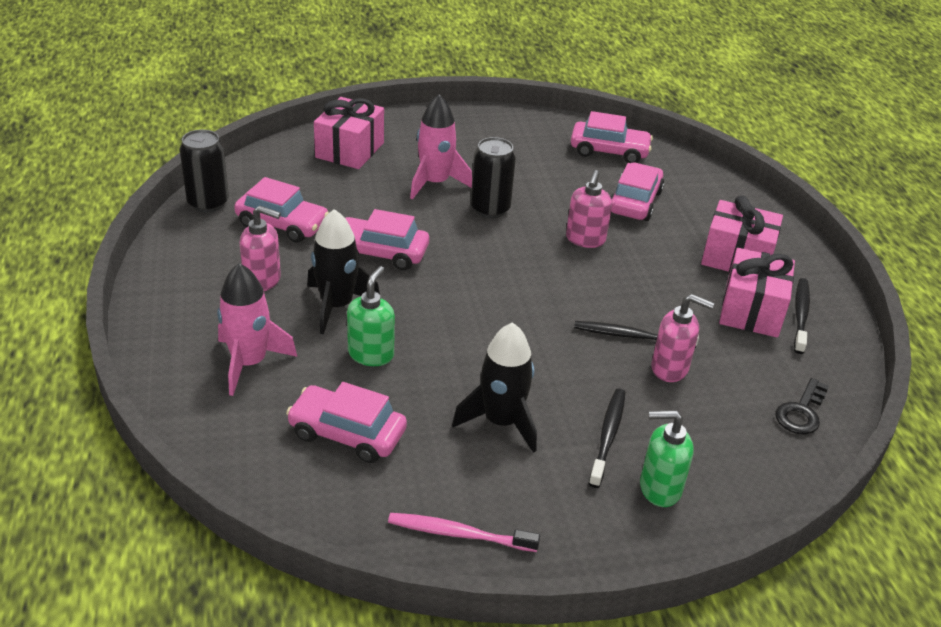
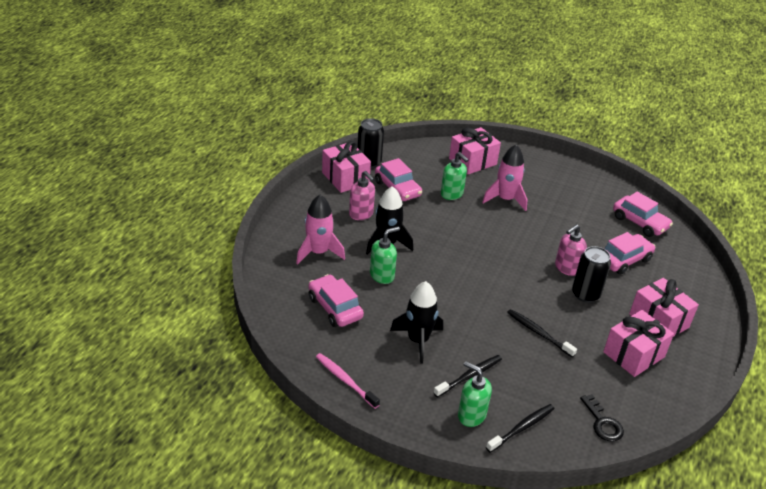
camera: 35 degrees right, 0 degrees up
pink car [345,209,429,270] -> none
black can [471,137,516,218] -> black can moved to [572,246,611,303]
pink soap dispenser [651,294,714,382] -> none
black key [775,378,829,434] -> black key turned 90 degrees counterclockwise [580,394,624,442]
black toothbrush [794,278,810,354] -> black toothbrush moved to [486,404,555,453]
none -> pink gift [322,141,371,193]
none -> green soap dispenser [441,152,468,200]

